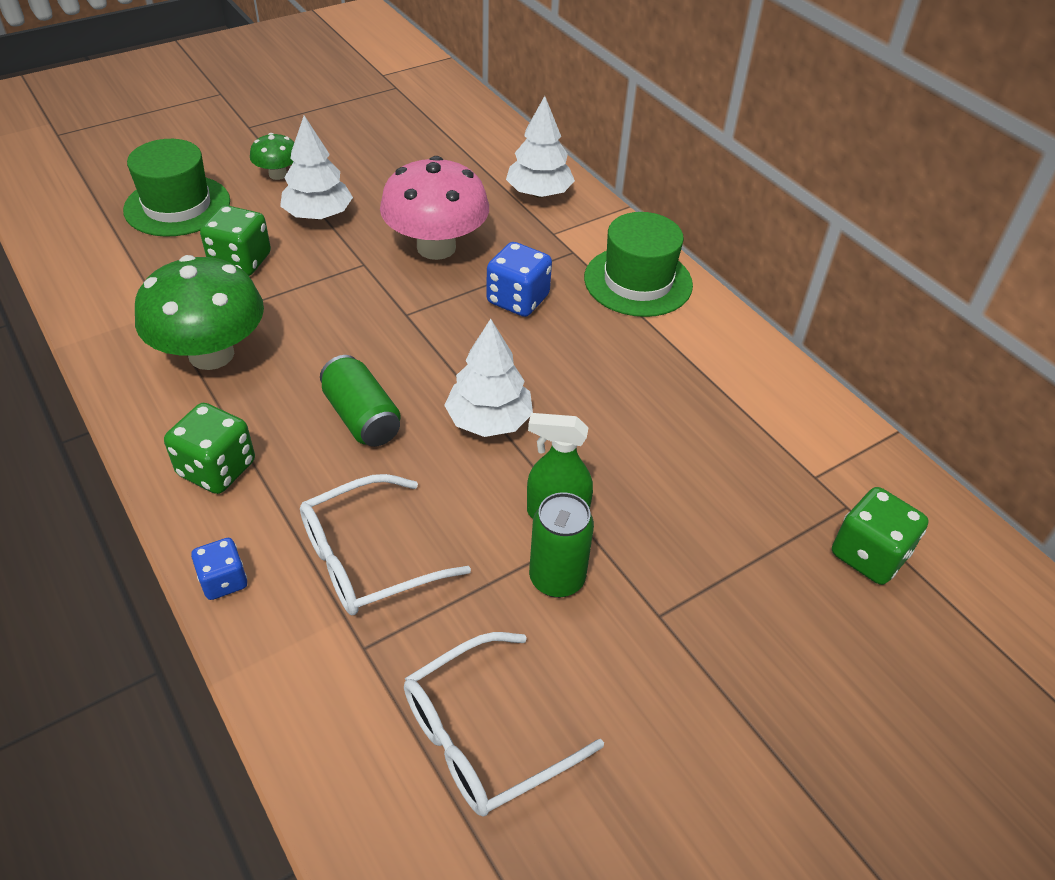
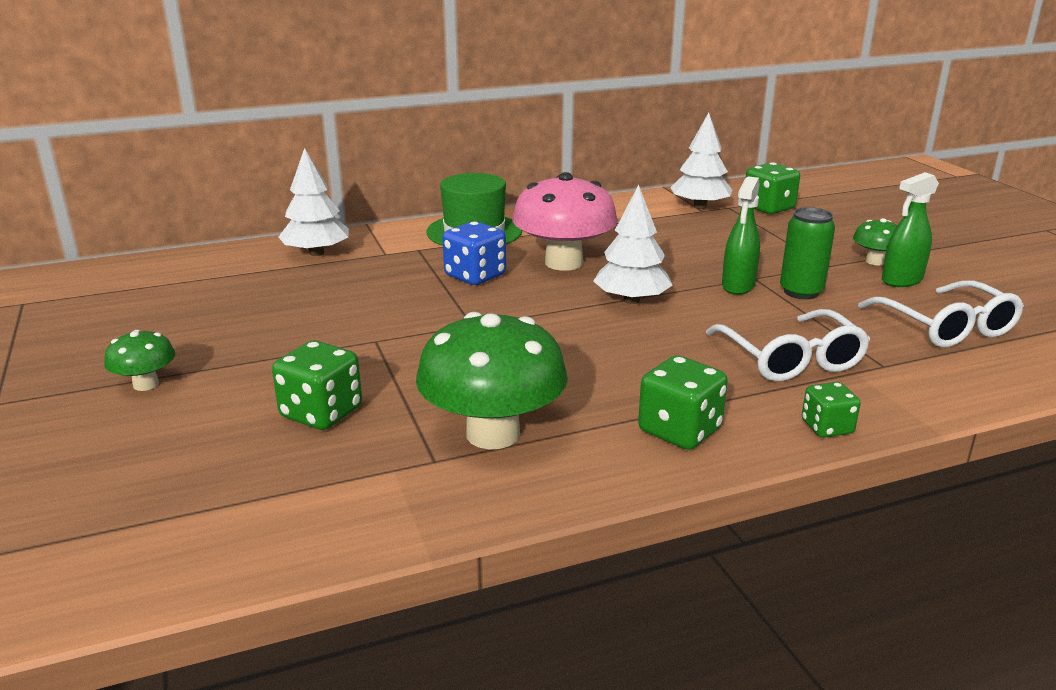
camera: 75 degrees left, 20 degrees down
green hat [123,139,230,237] -> none
blue dice [191,538,247,600] -> green dice [802,382,861,438]
white tree [280,116,353,220] -> white tree moved to [670,113,732,209]
green can [320,355,401,447] -> none
pink mushroom [380,156,489,260] -> pink mushroom moved to [512,172,618,271]
none -> green mushroom [853,218,897,265]
none -> green spray bottle [882,172,939,287]

